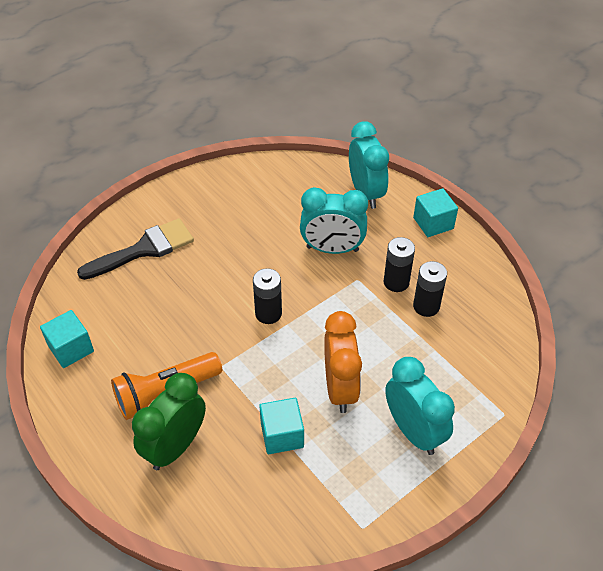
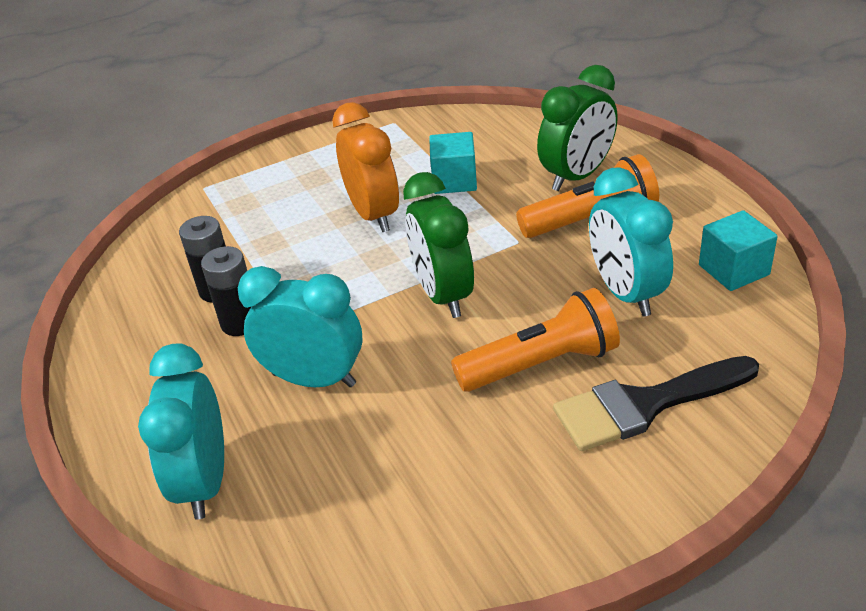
camera: 165 degrees left, 10 degrees down
black battery [253,268,282,324] -> green clock [403,172,474,318]
orange clock [324,311,362,413] -> orange clock turned 150 degrees clockwise [332,102,399,232]
turquoise clock [385,357,455,455] -> turquoise clock moved to [589,167,673,317]
turquoise cube [413,188,458,237] -> none
none -> orange flashlight [451,288,620,392]

